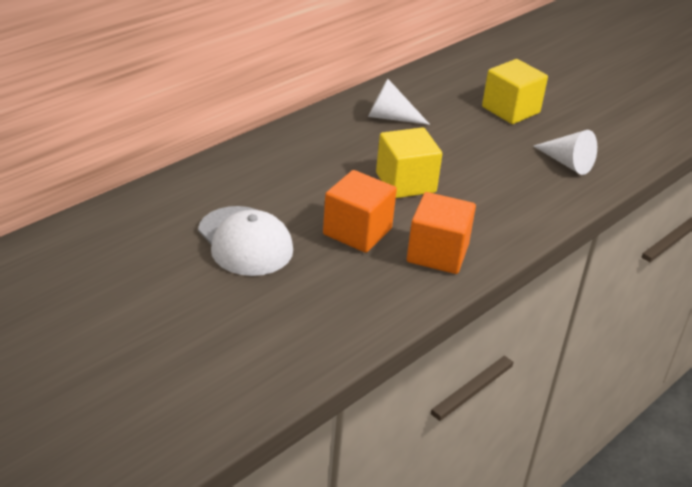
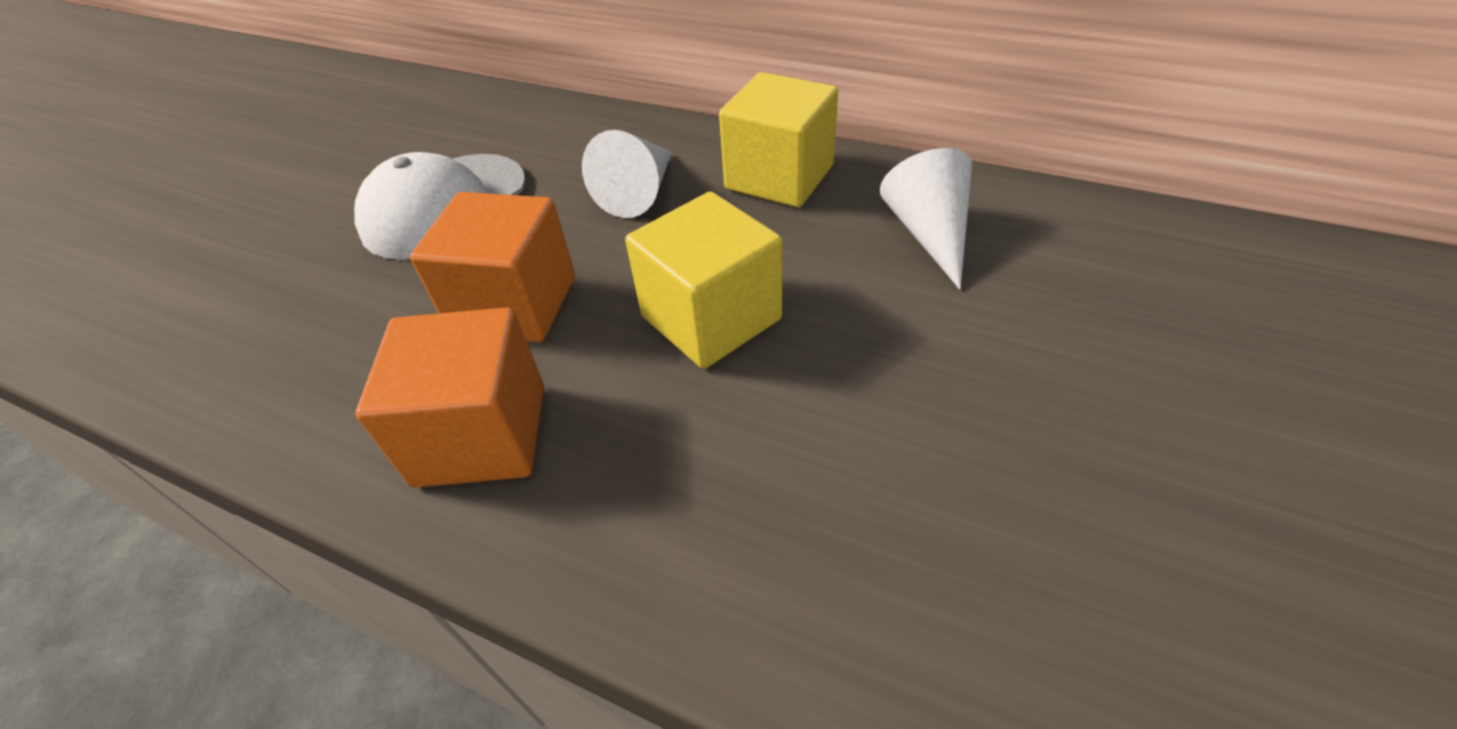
camera: 75 degrees right, 10 degrees up
yellow cube [482,59,548,124] -> yellow cube moved to [719,72,838,208]
white cone [533,130,597,175] -> white cone moved to [582,130,671,218]

